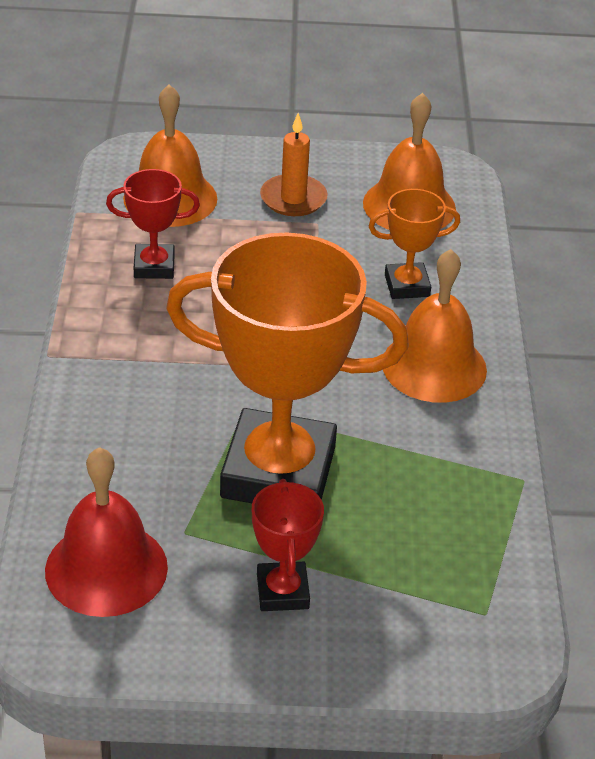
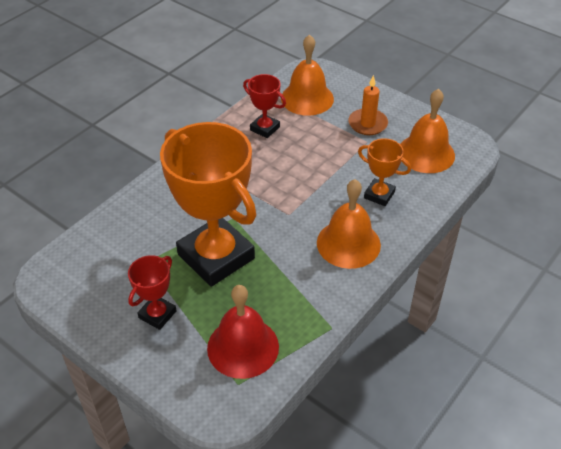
camera: 40 degrees right, 5 degrees up
red bell [45,447,168,617] -> red bell moved to [207,285,279,379]

